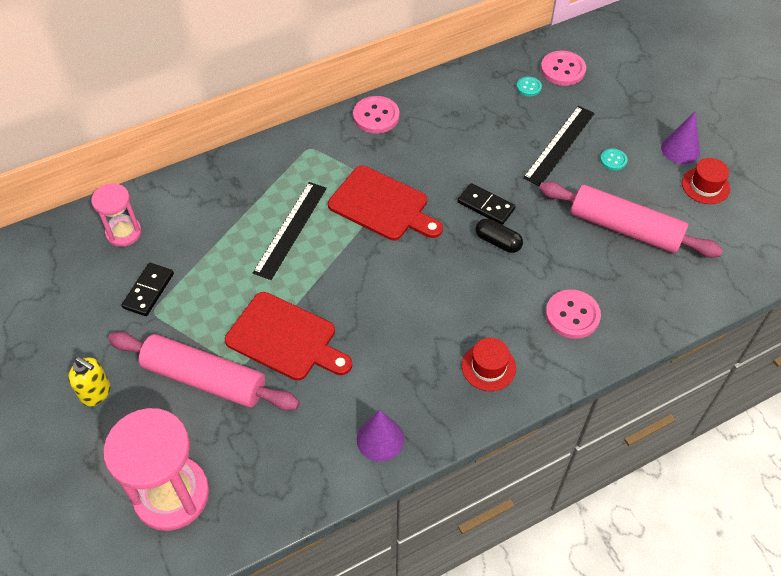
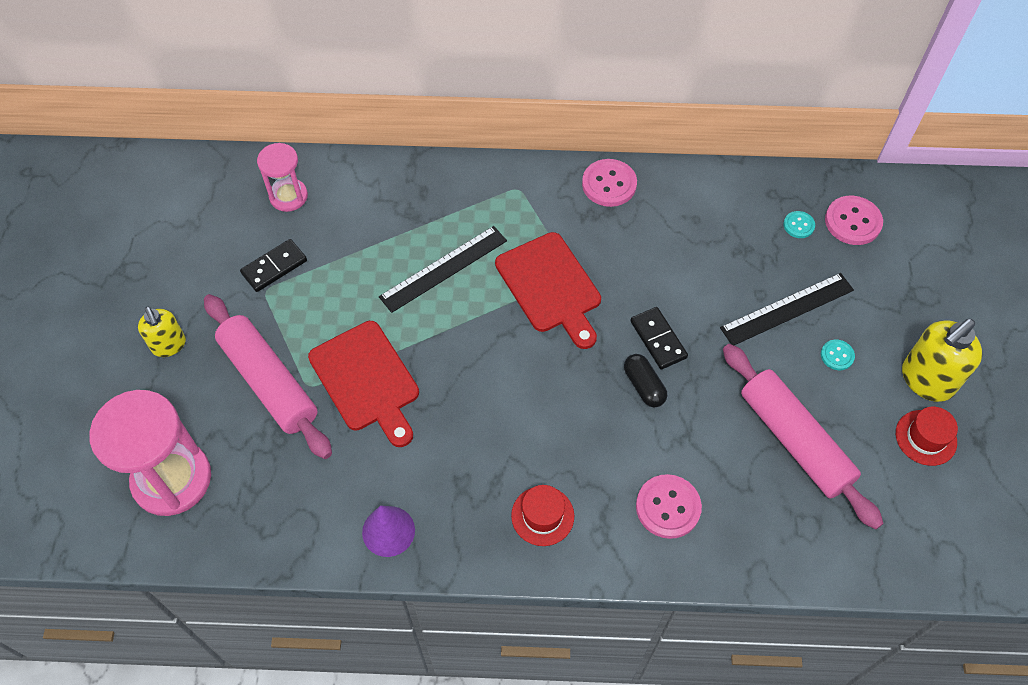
camera: 30 degrees right, 5 degrees up
purple cone [661,111,700,164] -> yellow soap dispenser [902,319,983,402]

